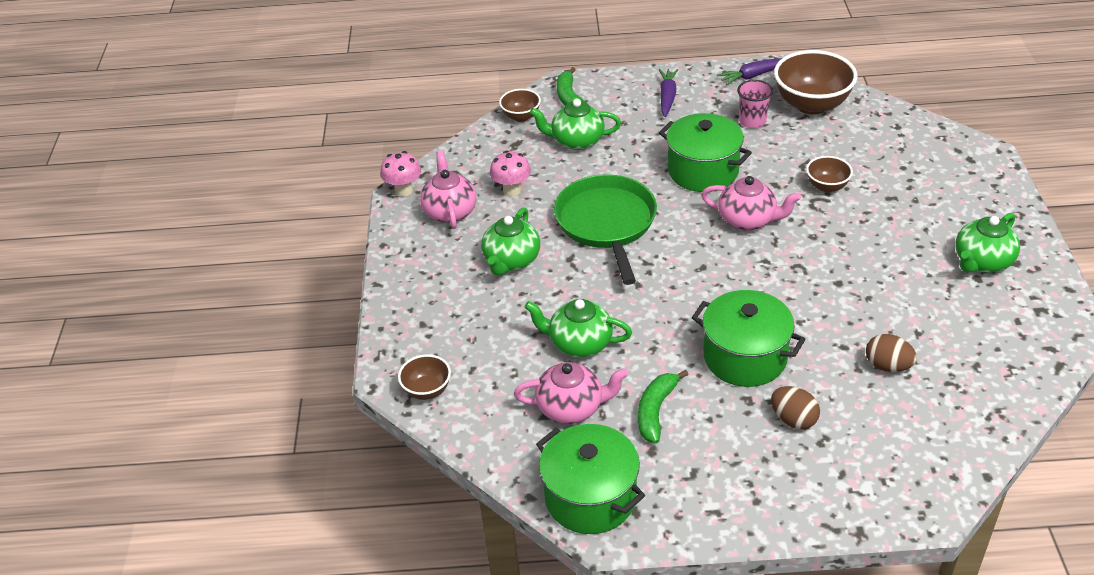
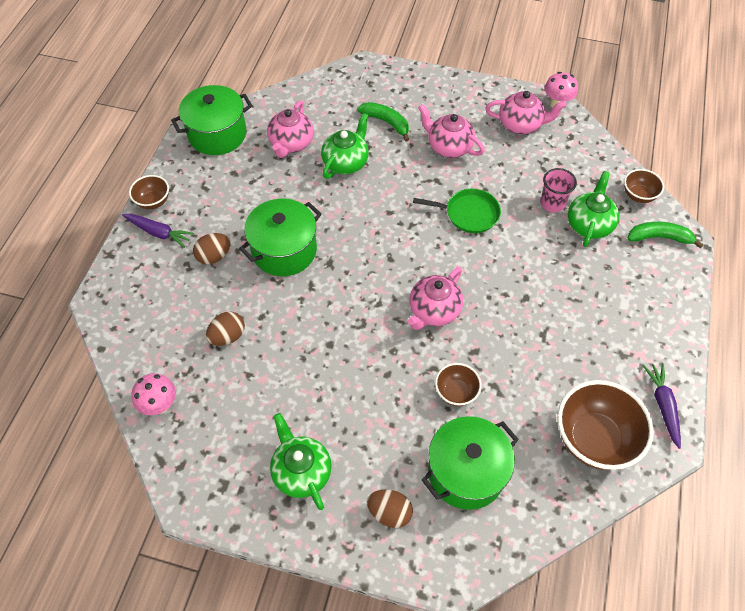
camera: 105 degrees right, 15 degrees up
brown bowl [398,355,451,400] -> brown bowl moved to [129,175,169,209]
green teapot [481,208,540,276] -> pink teapot [418,104,485,158]
pink mushroom [490,151,531,196] -> pink mushroom moved to [132,373,176,415]
green pan [554,174,657,285] -> green pan [413,188,501,233], size x0.61
green banana [638,370,689,444] -> green banana moved to [357,102,409,142]
purple carrot [659,69,678,117] -> purple carrot moved to [122,214,194,248]
green pot [659,113,752,192] -> green pot moved to [422,416,519,510]
pink cup [737,80,773,128] -> pink cup moved to [540,168,577,212]
none -> brown egg [367,489,413,528]

